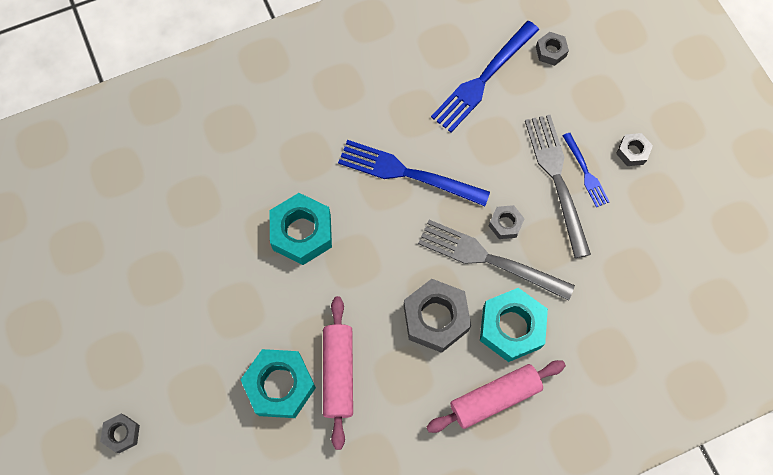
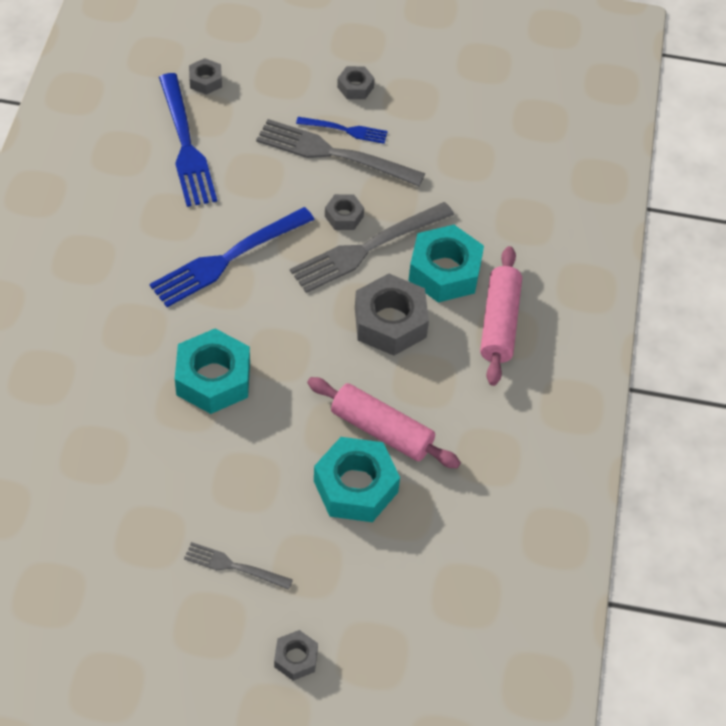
camera: 60 degrees left, 15 degrees down
none -> grey fork [184,542,293,590]

